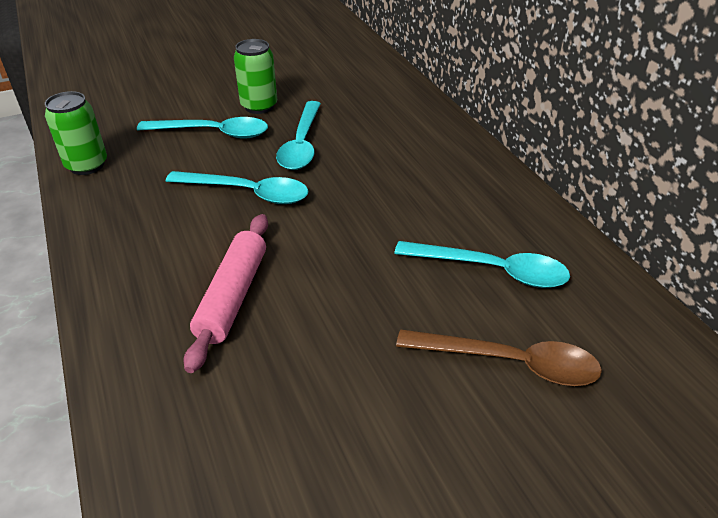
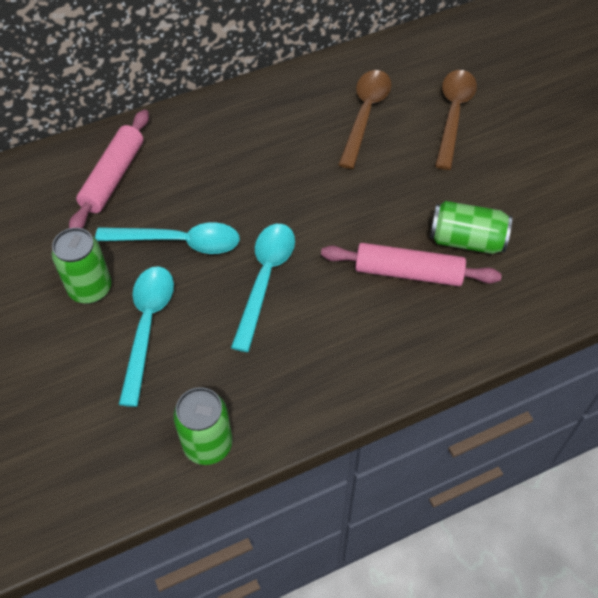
camera: 90 degrees left, 15 degrees up
turquoise spoon [394,241,570,288] -> brown spoon [338,70,391,169]
none -> pink rolling pin [69,110,149,228]
none -> green can [430,201,512,254]

